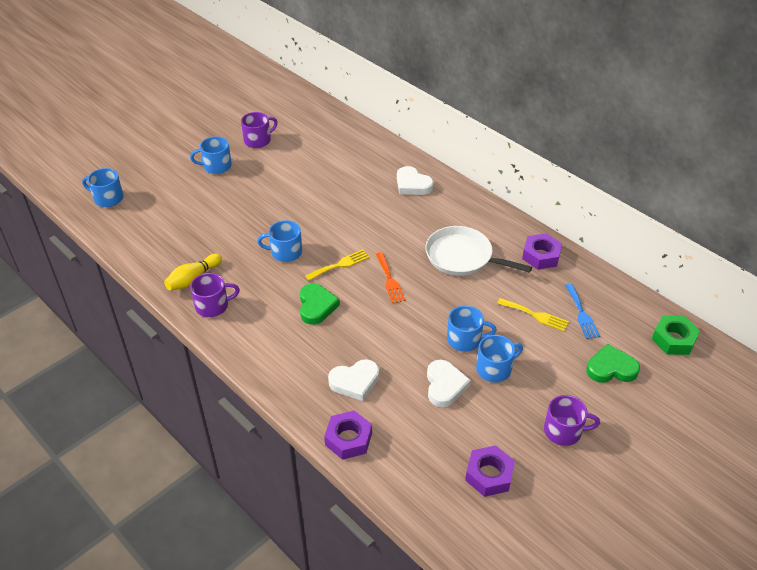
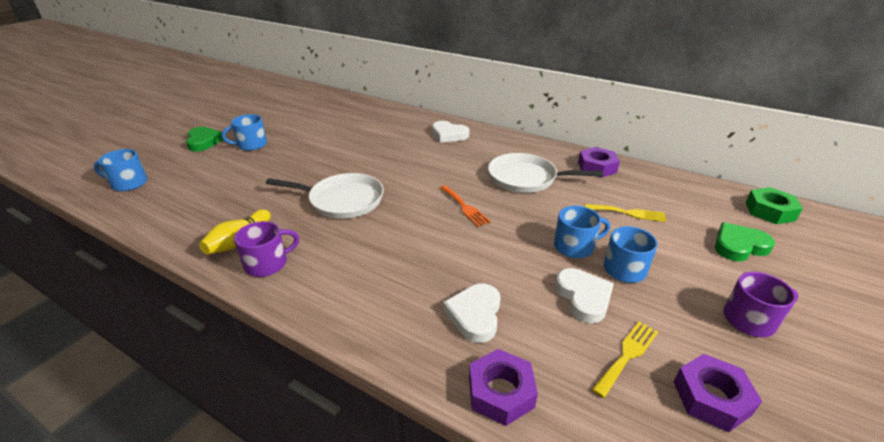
camera: 15 degrees left, 10 degrees down
purple mug [241,112,278,148] -> none
blue mug [257,220,302,262] -> white pan [266,173,384,219]
green heart [300,283,340,325] -> green heart moved to [186,127,223,152]
yellow fork [305,249,370,281] -> yellow fork moved to [592,321,658,398]
white heart [328,359,379,401] -> white heart turned 135 degrees clockwise [443,283,500,343]
blue fork [565,283,600,339] -> none

